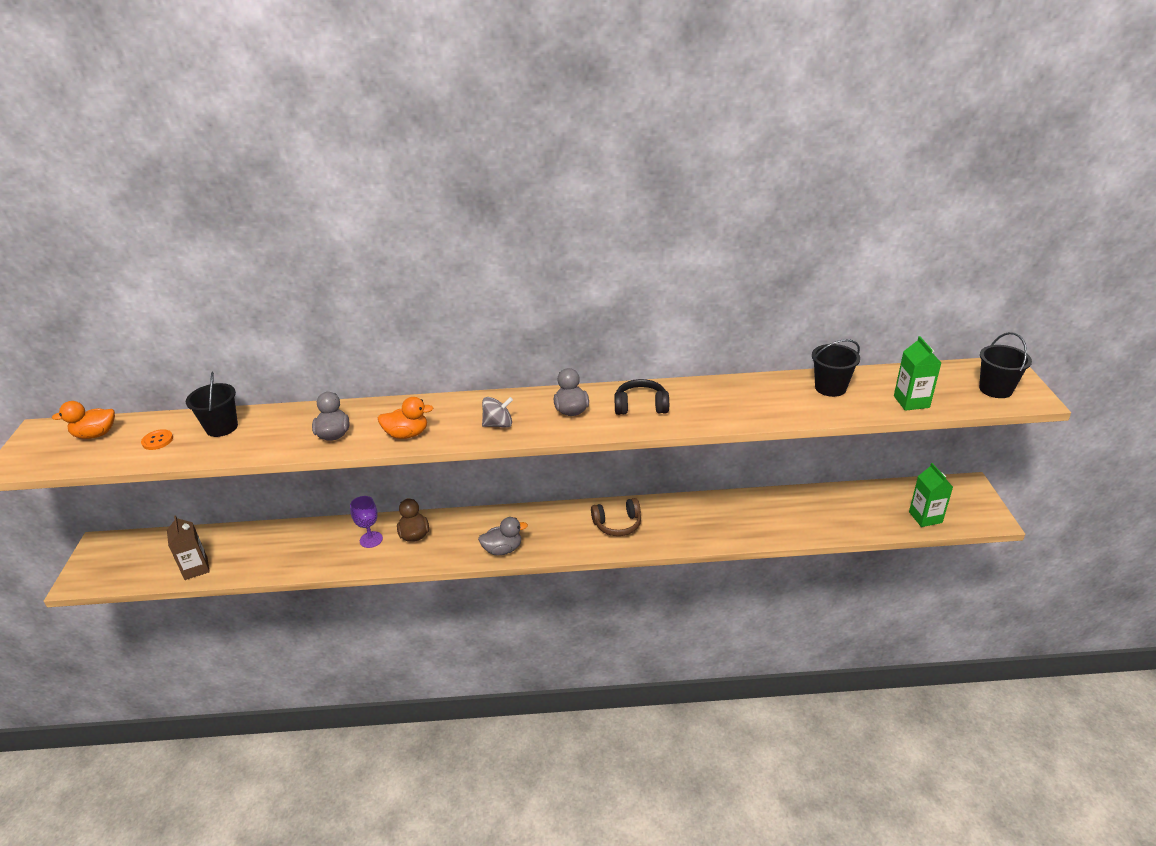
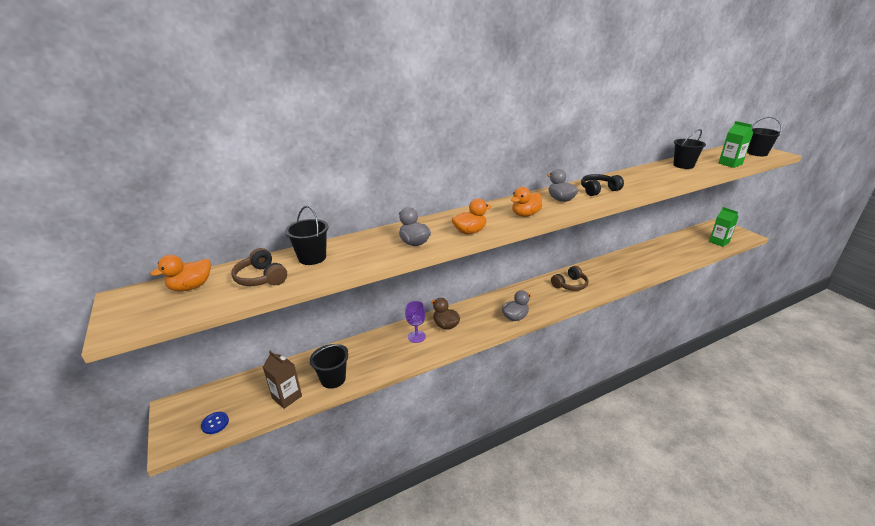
camera: 25 degrees left, 5 degrees down
orange button [141,429,173,450] -> brown headphones [231,248,287,286]
grey spinning top [482,397,513,428] -> orange duck [511,187,542,217]
none -> blue button [201,412,229,434]
none -> black bucket [310,344,348,389]

